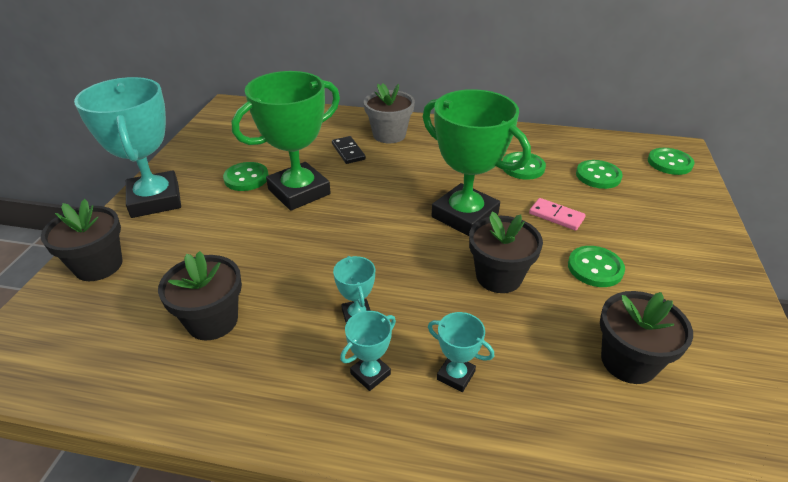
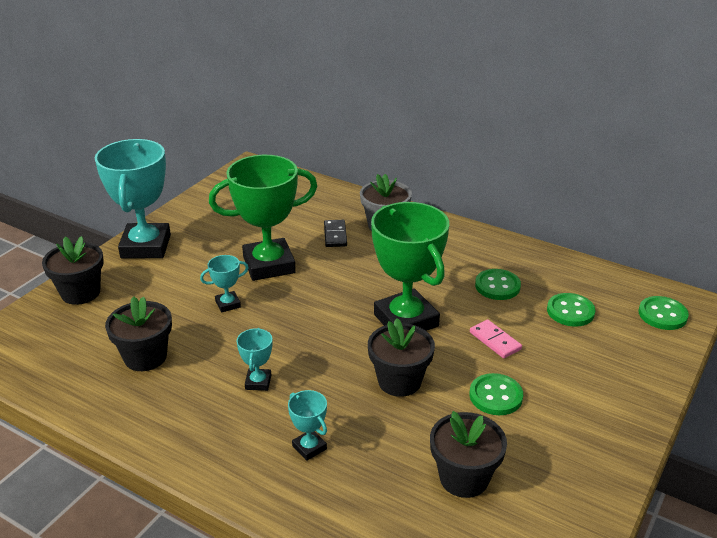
camera: 20 degrees right, 5 degrees down
green button [223,162,269,191] -> none
turquoise trophy [340,311,396,391] -> turquoise trophy moved to [200,255,249,313]

